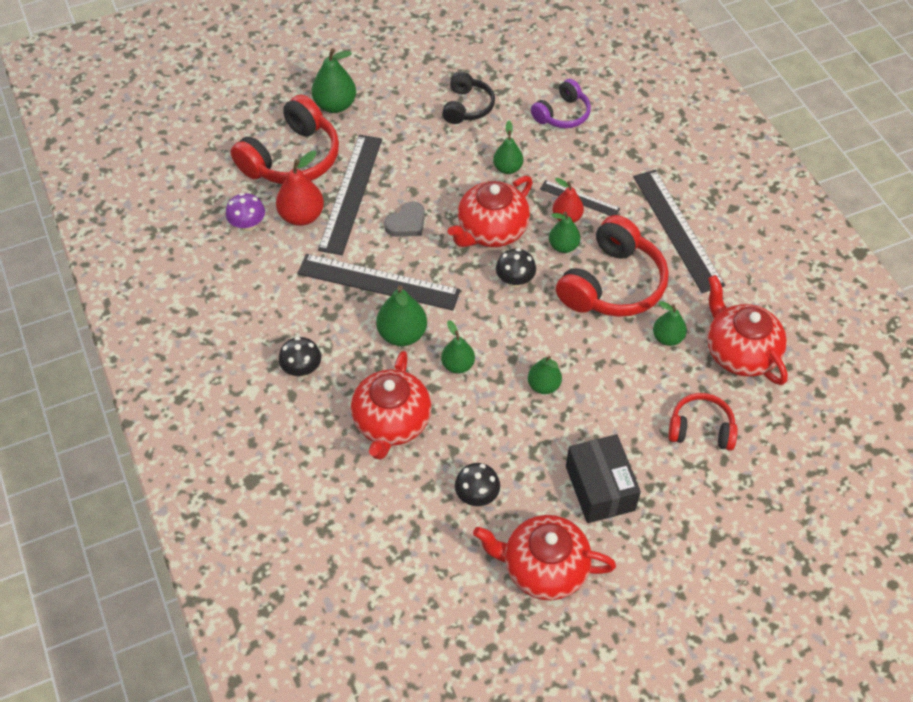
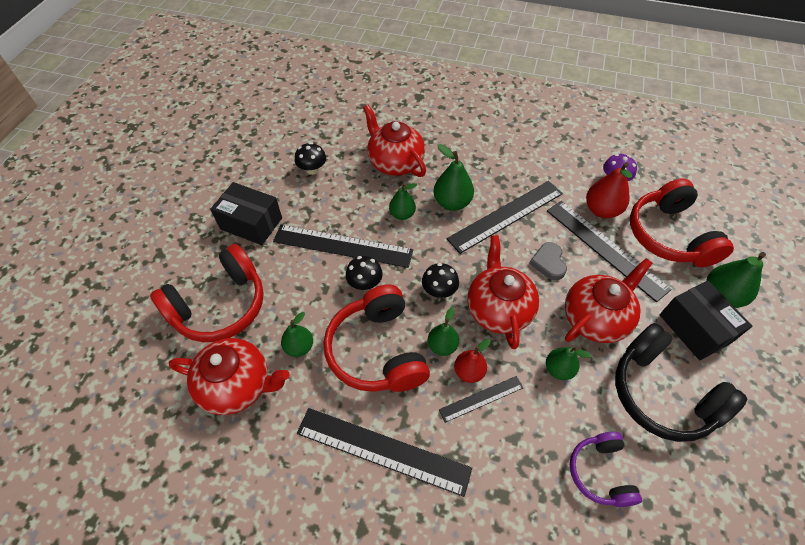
camera: 130 degrees right, 0 degrees up
black mushroom [279,337,321,377] -> black mushroom moved to [346,256,383,290]
black headphones [442,71,495,124] -> black headphones [615,323,747,442], size x1.73
red teapot [473,515,616,600] -> red teapot moved to [565,258,652,343]
green pear [528,355,562,394] -> black ruler [273,225,413,268]
red headphones [668,393,738,451] -> red headphones [150,244,264,342], size x1.73
none -> black box [660,281,752,361]

